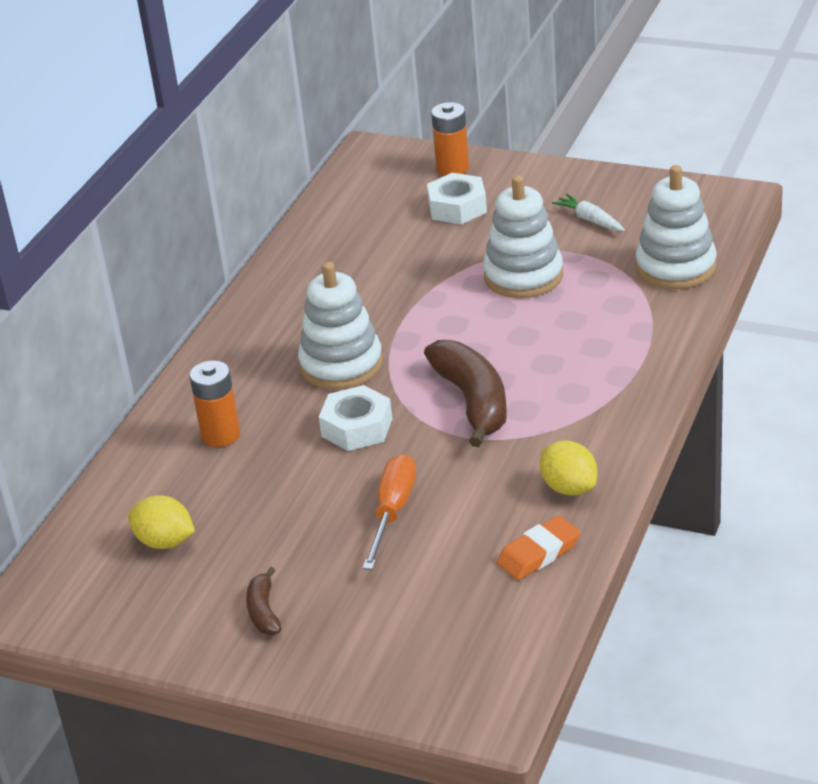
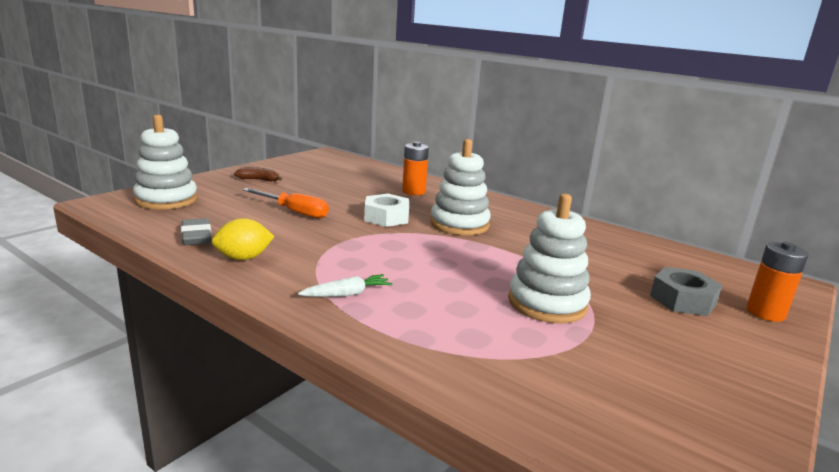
camera: 100 degrees right, 15 degrees down
yellow lemon [128,495,195,549] -> none
brown banana [424,340,507,447] -> none
white nut [427,173,487,225] -> grey nut [650,267,722,316]
orange eraser [497,515,581,580] -> grey eraser [181,218,211,245]
white carrot [552,194,625,231] -> white carrot moved to [298,274,392,297]
white stacking toy [635,165,717,289] -> white stacking toy moved to [133,115,198,210]

